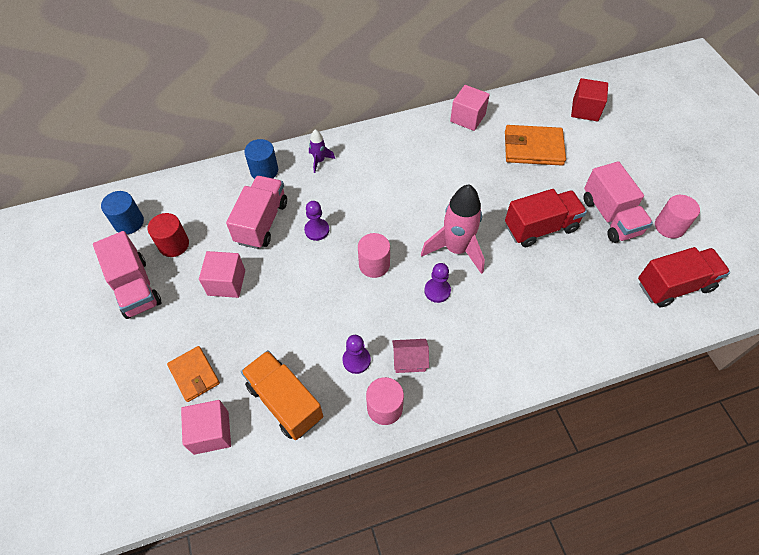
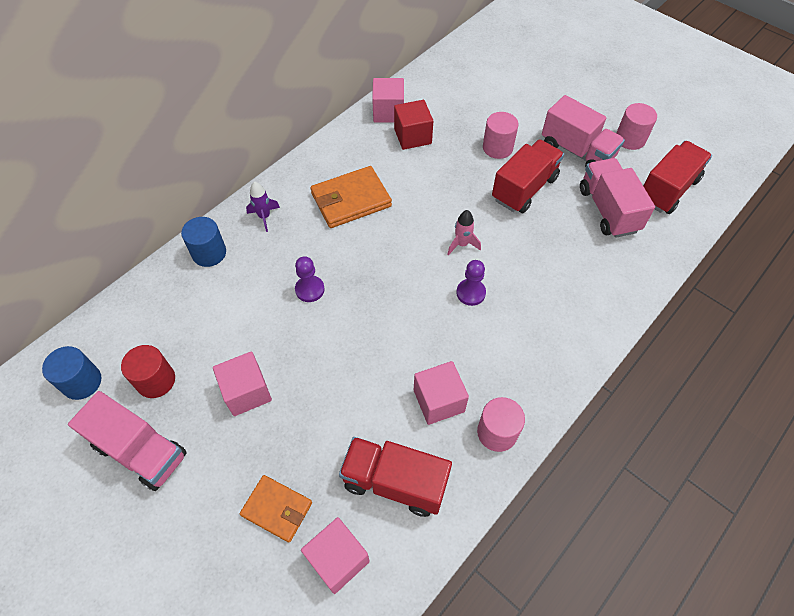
camera: 30 degrees left, 0 degrees up
pink truck [226,176,287,249] -> pink truck moved to [580,158,655,238]
orange truck [241,350,323,440] -> red truck [339,437,452,517]
purple pawn [342,335,371,374] -> pink cube [414,361,469,425]
pink cylinder [358,233,390,278] -> pink cylinder moved to [483,112,519,159]
pink house [392,339,429,373] -> none
pink rocket [421,184,485,274] -> pink rocket [448,210,481,255], size x0.48
orange wallet [505,125,566,166] -> orange wallet moved to [311,166,392,228]
red cube [571,78,608,121] -> red cube moved to [394,100,433,150]

